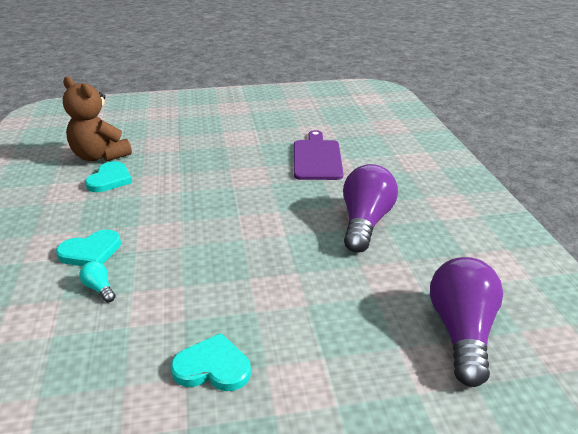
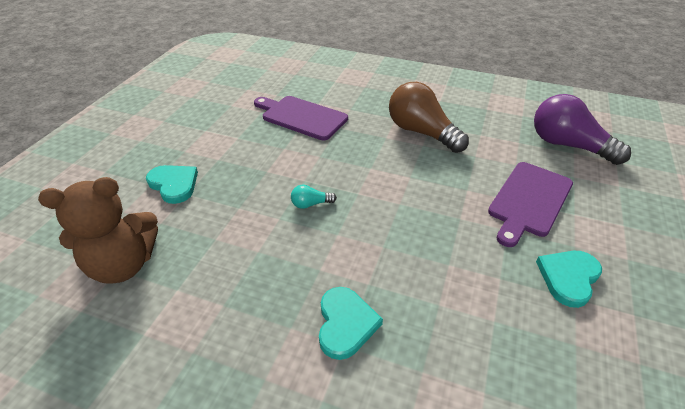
camera: 60 degrees left, 10 degrees up
turquoise light bulb [79,261,116,302] -> turquoise light bulb moved to [291,185,337,209]
turquoise heart [85,161,132,192] -> turquoise heart moved to [146,165,198,204]
purple light bulb [343,164,398,253] -> brown light bulb [389,82,469,153]
none -> purple cutting board [488,162,573,247]

